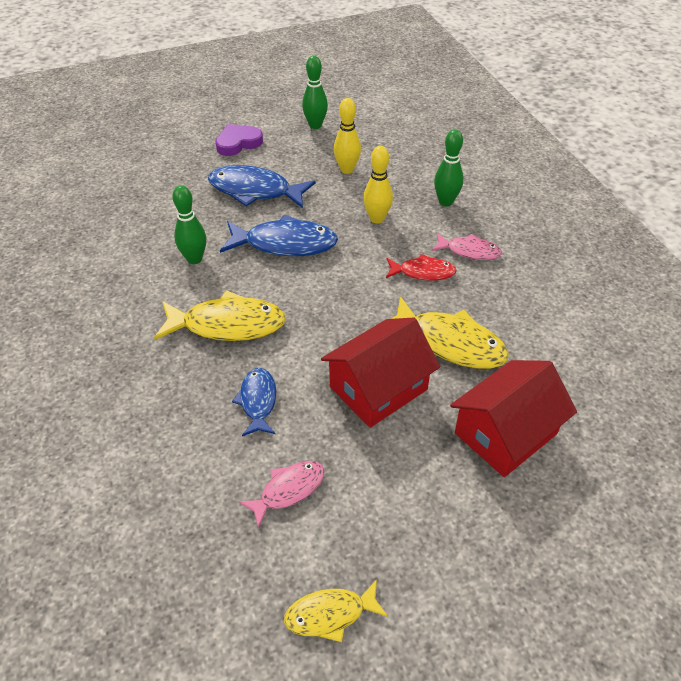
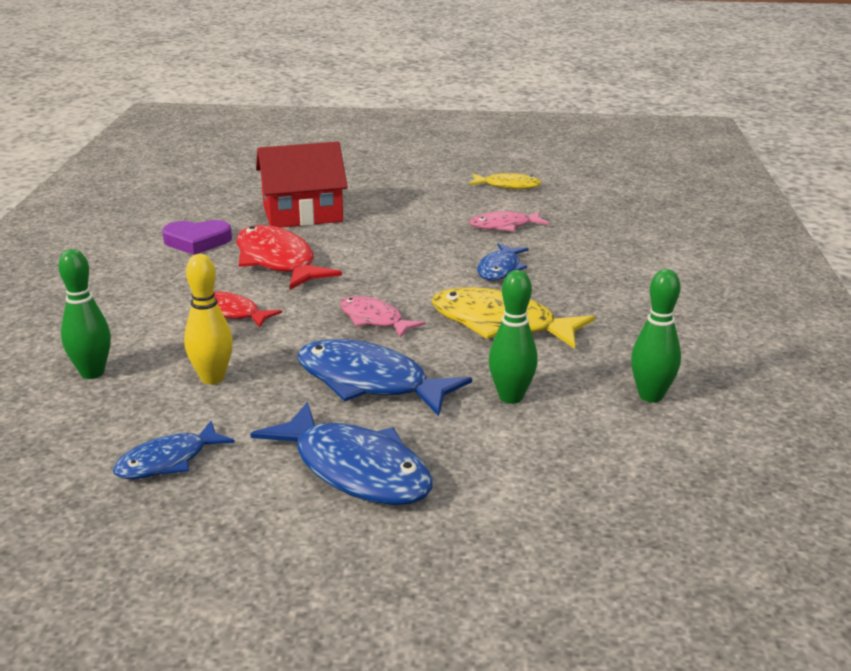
camera: 155 degrees left, 20 degrees down
purple heart [216,124,263,156] -> purple heart moved to [162,220,232,255]
green bowling pin [302,56,328,129] -> green bowling pin moved to [631,269,681,403]
red house [321,318,440,428] -> none
yellow bowling pin [334,98,361,174] -> blue fish [113,421,235,479]
yellow fish [391,296,509,369] -> red fish [236,225,342,290]
pink fish [432,233,502,260] -> pink fish moved to [340,296,426,338]

